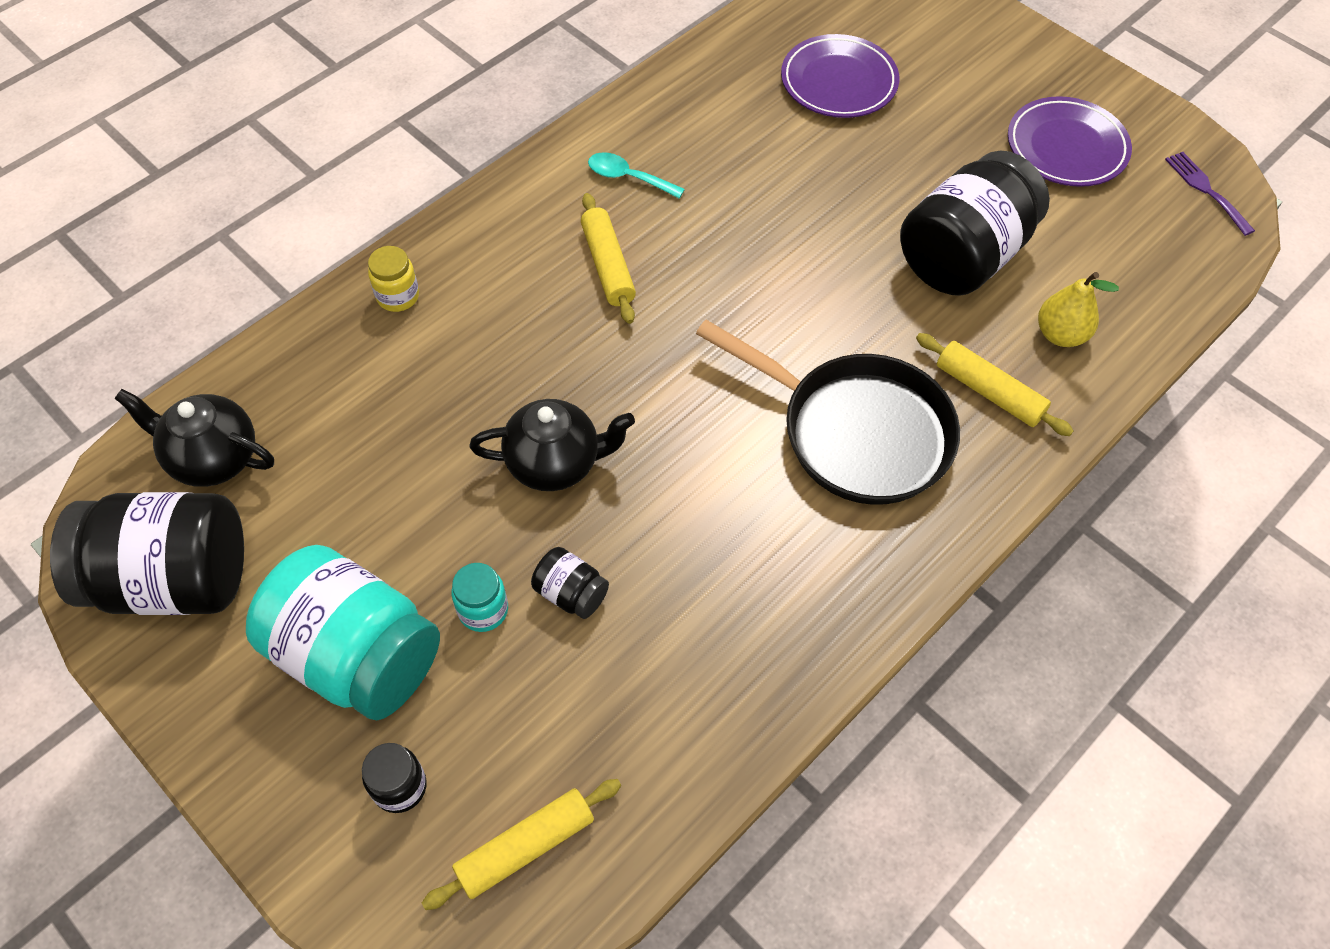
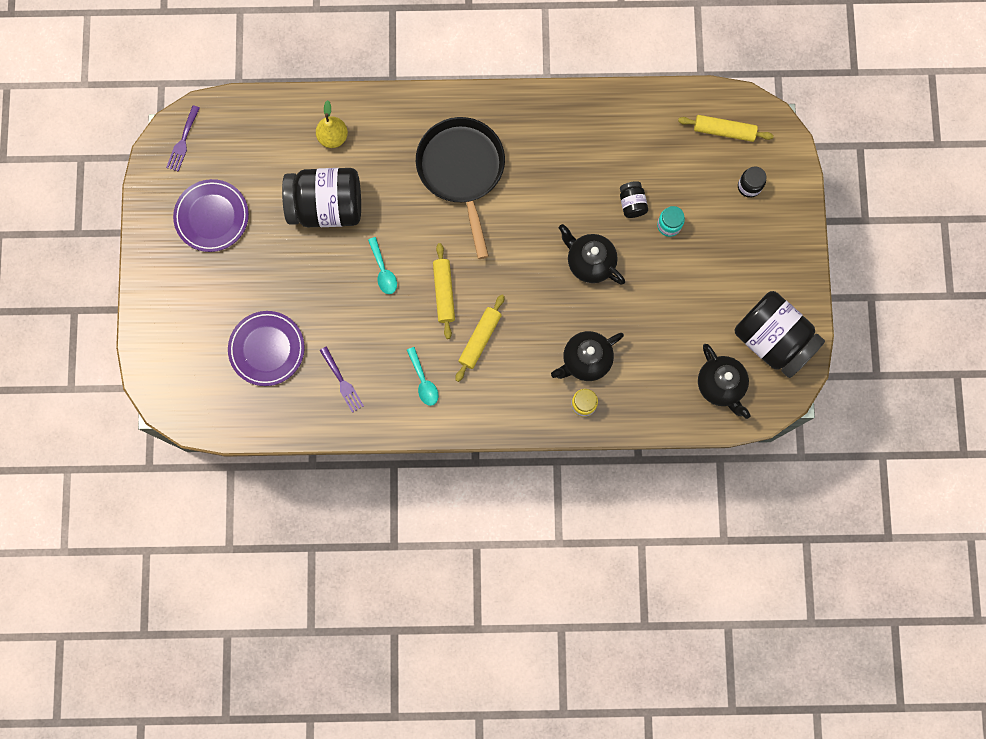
camera: 135 degrees left, 20 degrees up
turquoise jar [246,545,440,720] -> none
yellow rolling pin [916,333,1073,436] -> yellow rolling pin moved to [433,243,455,339]
none -> purple fork [319,346,364,413]
none -> turquoise spoon [368,237,397,294]
none -> black teapot [551,331,624,381]

